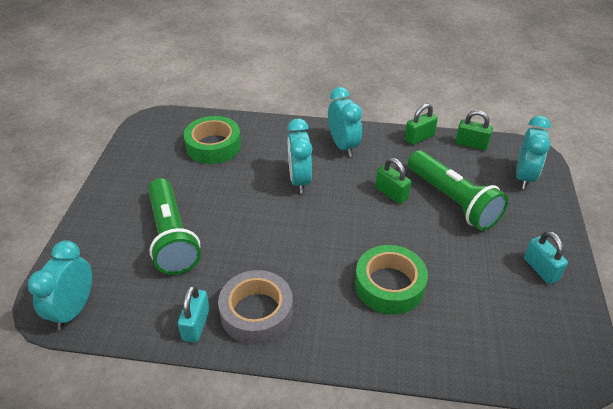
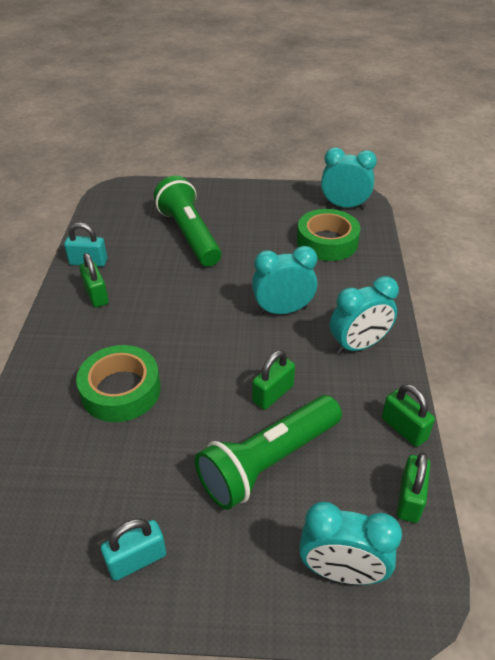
camera: 85 degrees right, 0 degrees up
turquoise clock [28,240,92,330] -> turquoise clock moved to [321,147,377,209]
green flashlight [148,178,201,275] -> green flashlight turned 90 degrees clockwise [154,176,221,266]
grey tape [218,270,293,345] -> green padlock [79,253,109,308]

